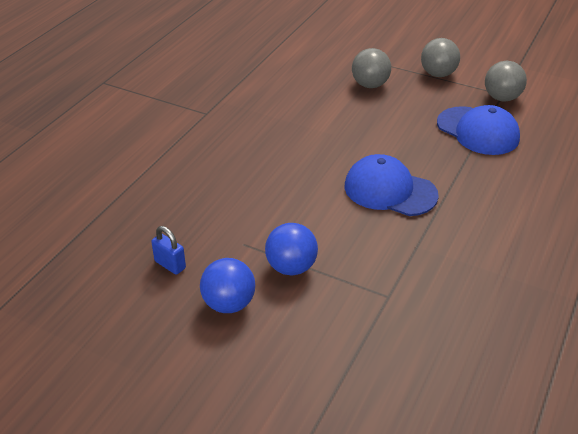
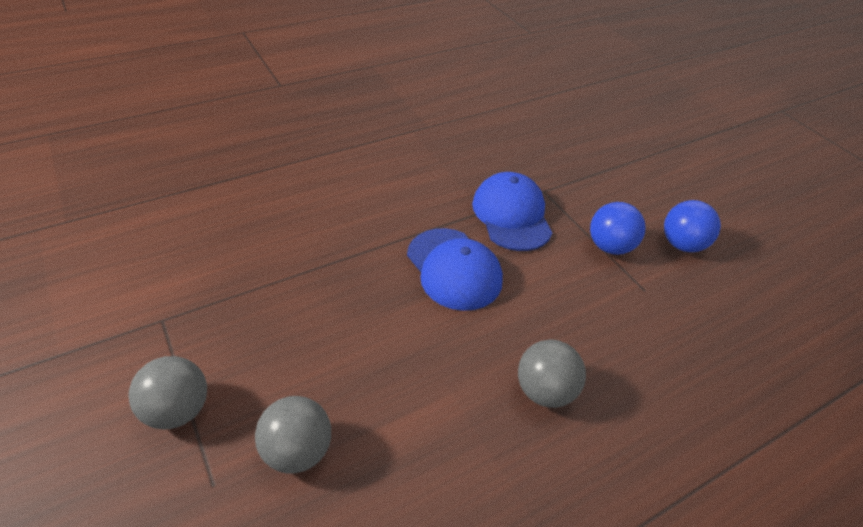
camera: 150 degrees left, 5 degrees up
blue padlock [151,226,186,275] -> none
blue cap [437,105,520,155] -> blue cap moved to [472,172,552,251]
grey ball [485,61,527,102] -> grey ball moved to [518,340,586,408]

